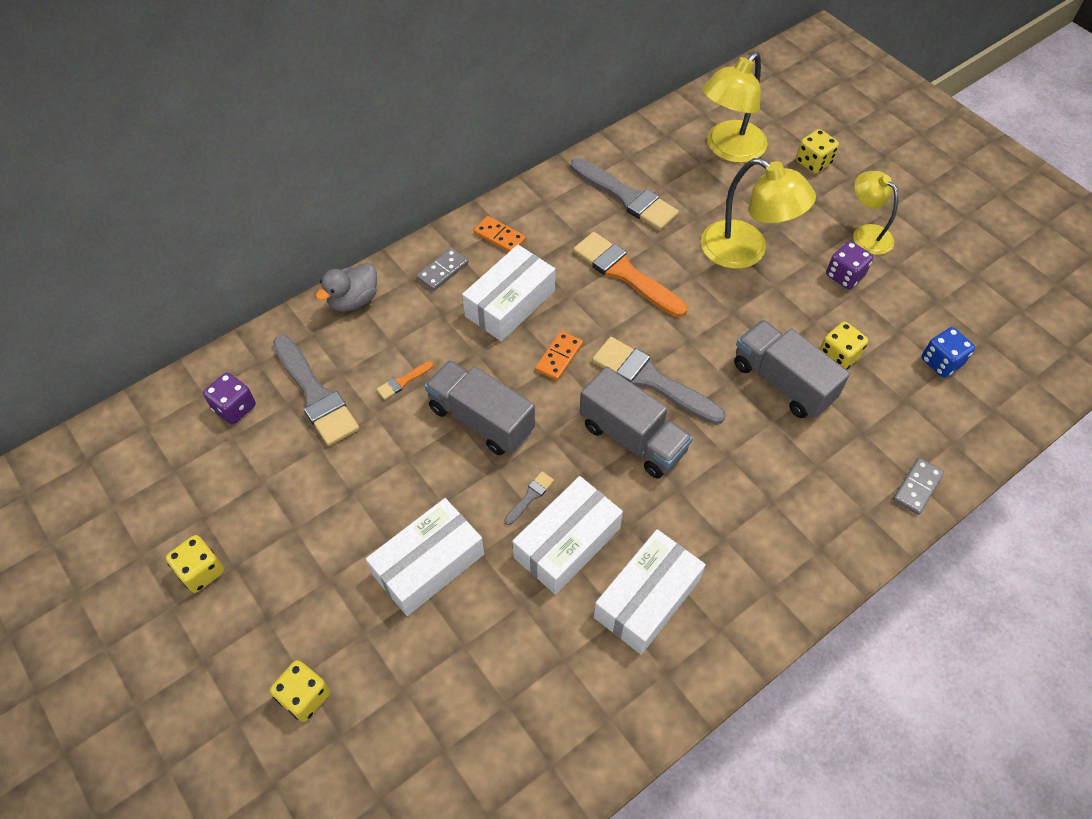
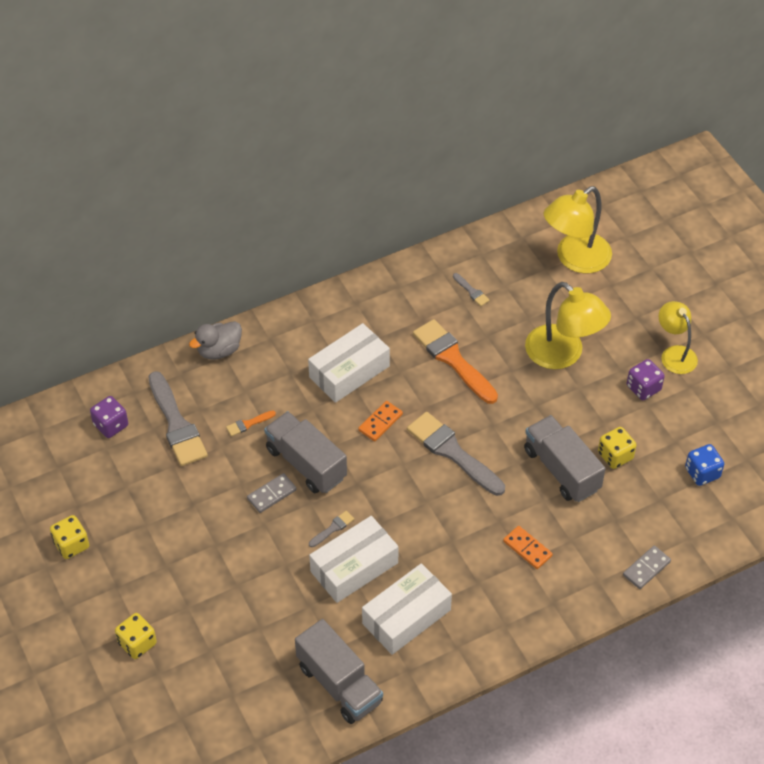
camera: 10 degrees right, 5 degrees down
white box [366,498,484,616] -> none
grey domino [417,248,468,291] -> grey domino moved to [247,473,297,513]
orange domino [474,216,526,252] -> orange domino moved to [503,526,553,569]
grey brush [571,157,679,231] -> grey brush [453,273,490,306], size x0.43
grey truck [580,366,693,479] -> grey truck moved to [295,619,383,724]
yellow dice [796,129,839,174] -> none

